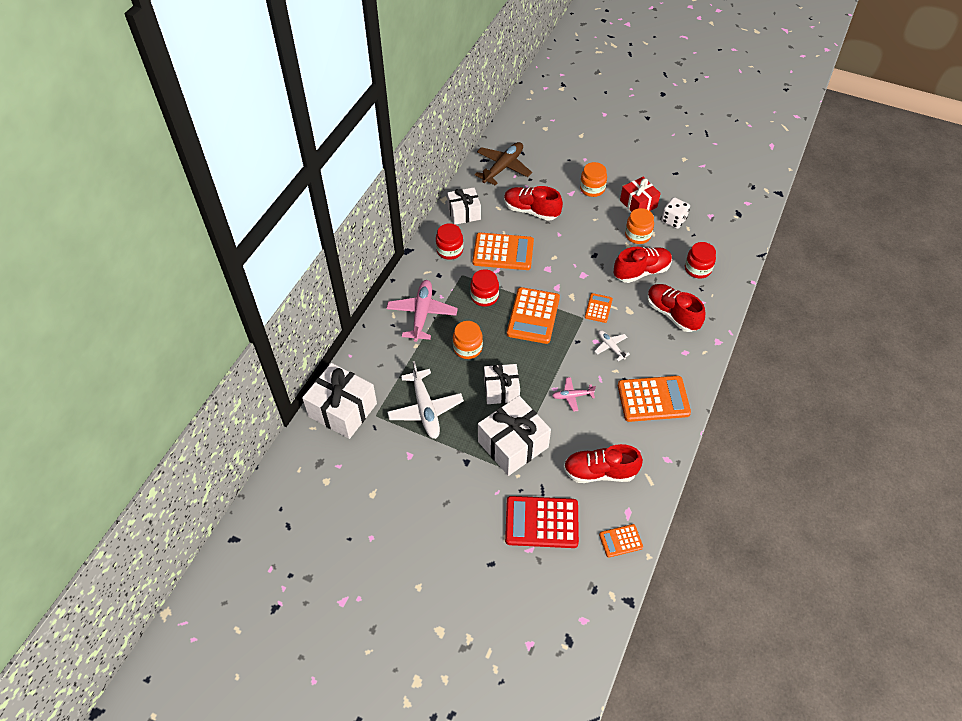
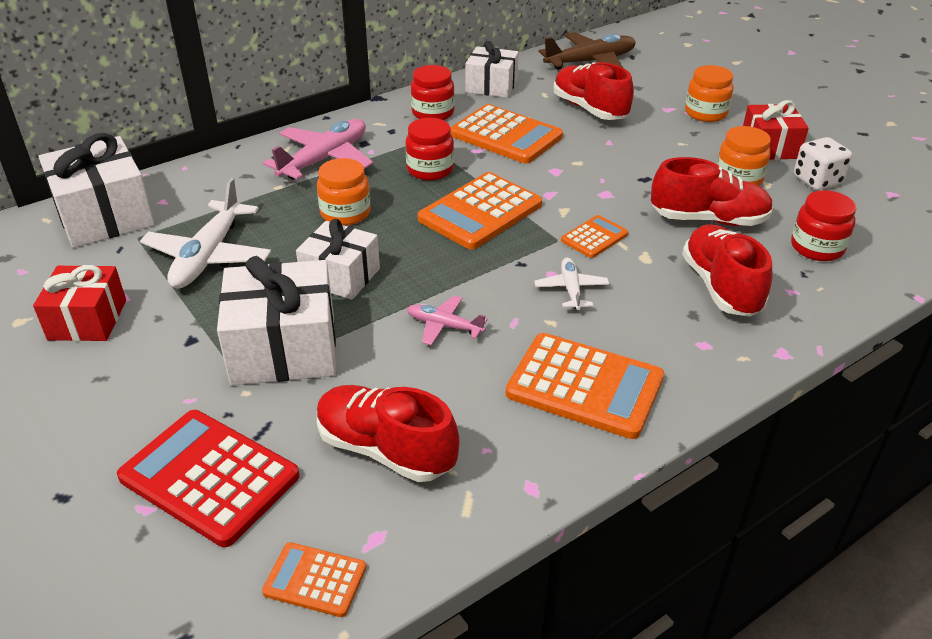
camera: 30 degrees right, 15 degrees down
none -> red gift [33,265,126,341]

